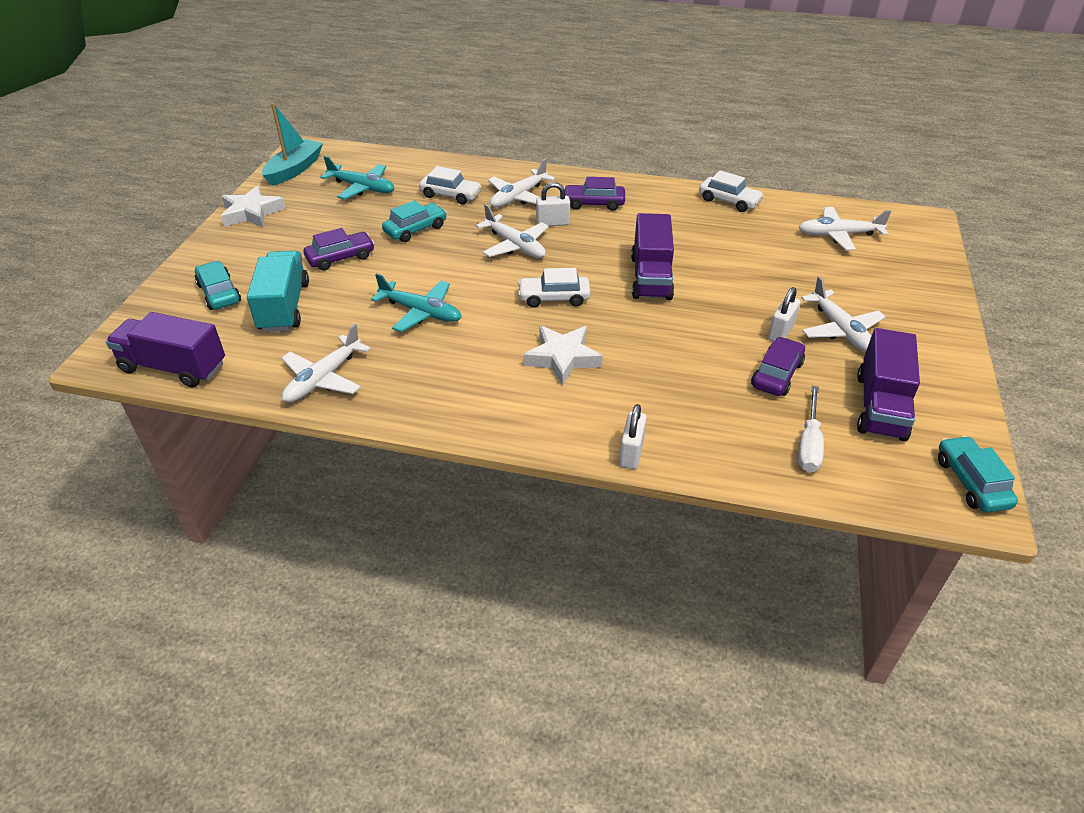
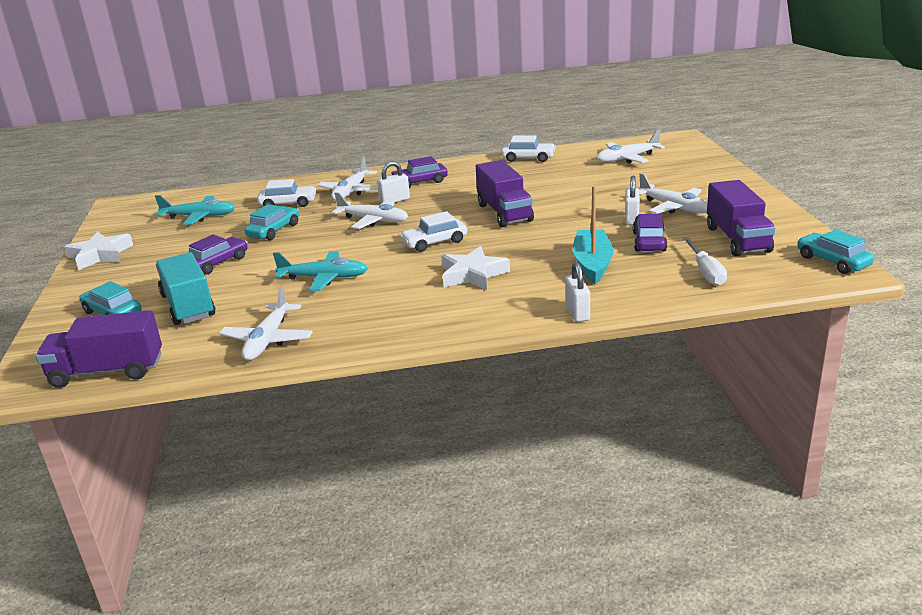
camera: 20 degrees left, 15 degrees down
turquoise boat [262,103,323,186] -> turquoise boat moved to [573,186,614,284]

